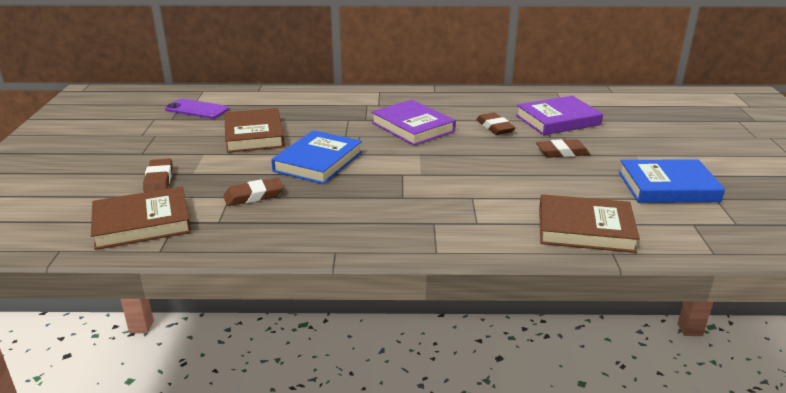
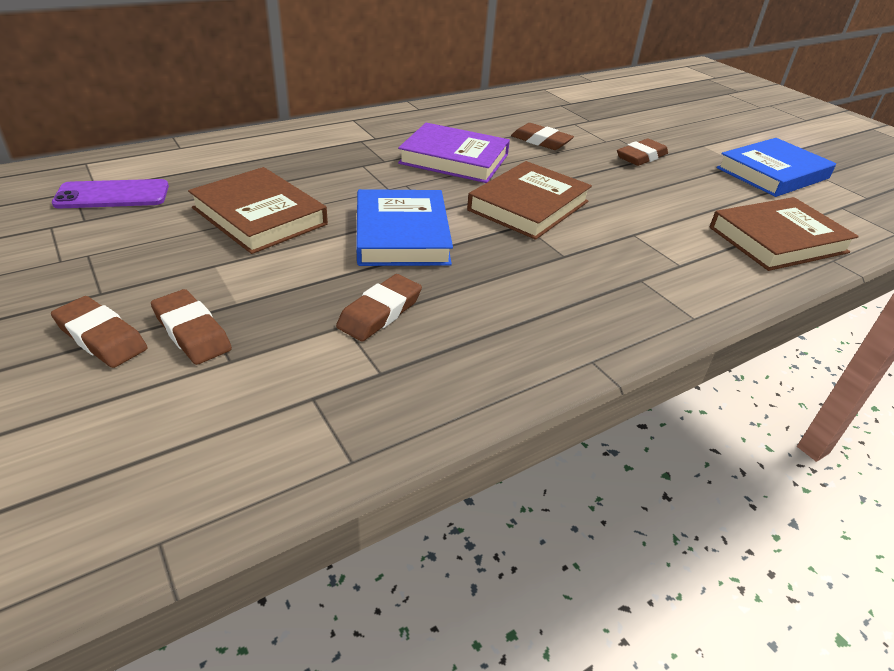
camera: 35 degrees left, 10 degrees up
brown book [91,187,191,250] -> brown book moved to [467,161,592,240]
purple book [516,96,603,135] -> none
none -> brown eraser [51,296,148,368]

